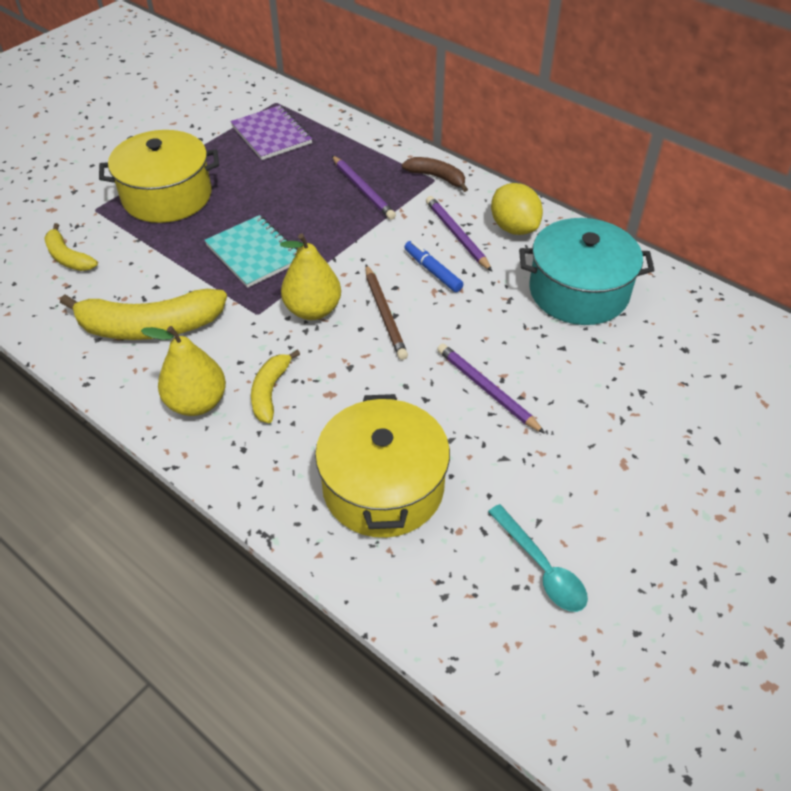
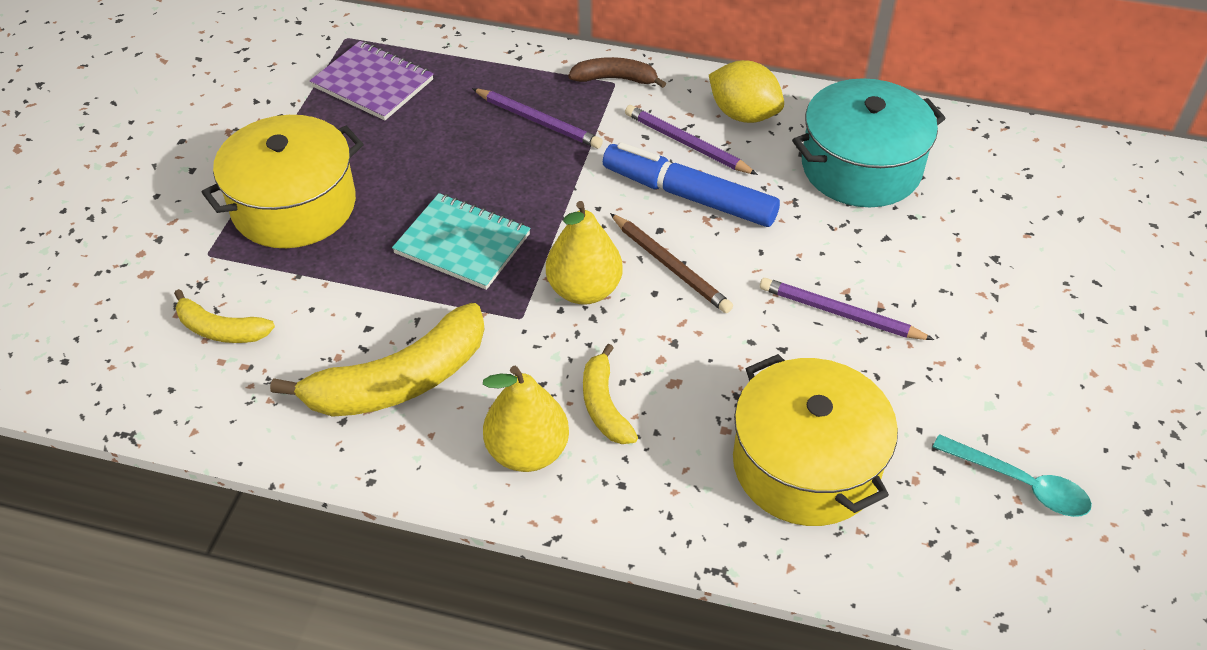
camera: 25 degrees left, 0 degrees up
blue marker [405,241,464,292] -> blue marker [603,142,780,227], size x1.82

